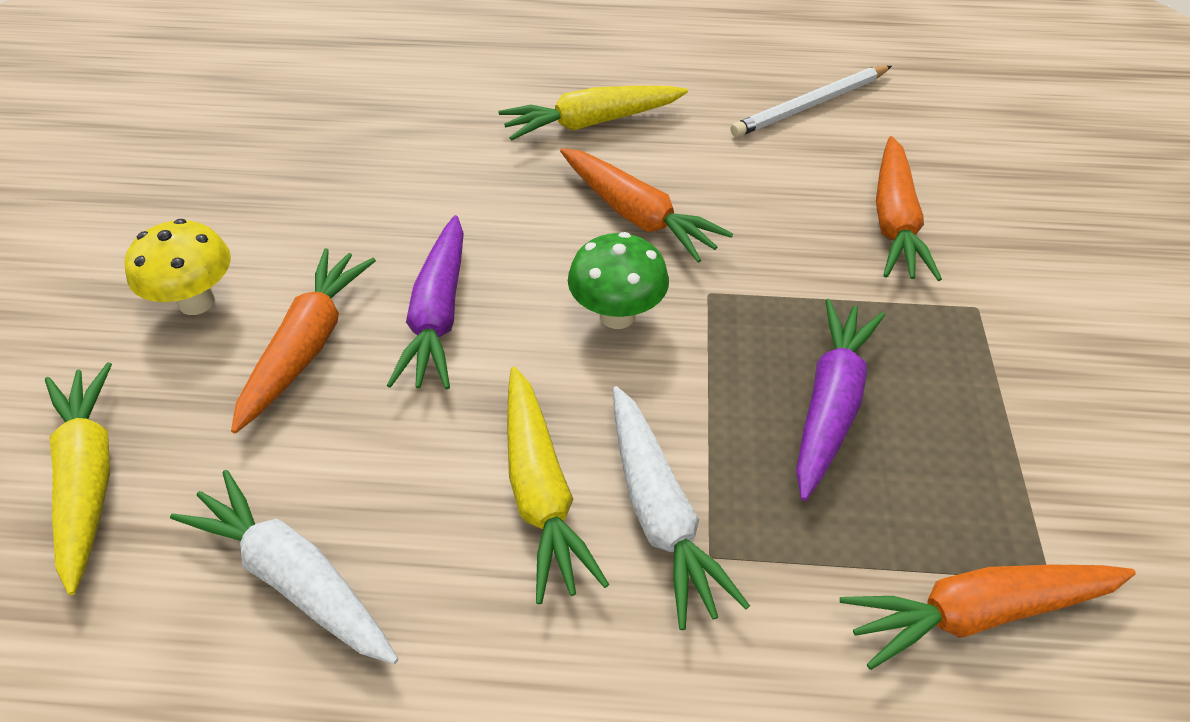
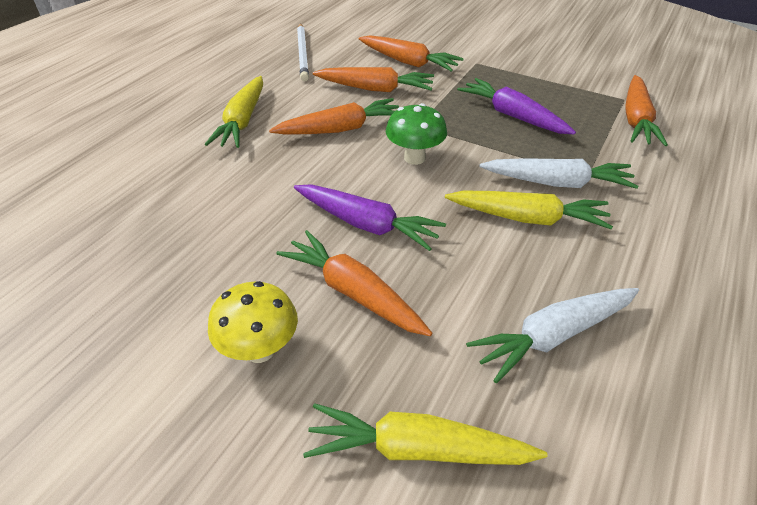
camera: 65 degrees left, 5 degrees down
none -> orange carrot [313,67,434,92]

